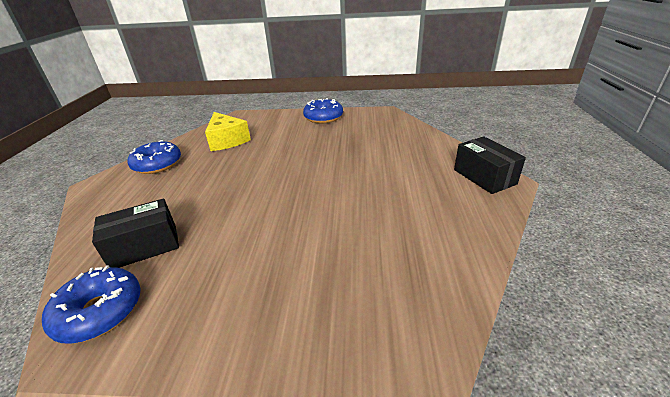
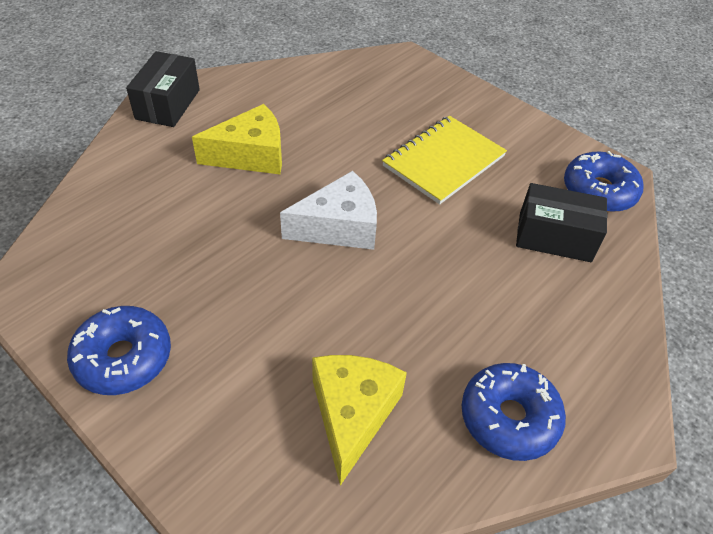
camera: 145 degrees left, 15 degrees up
none -> yellow cheese [192,104,282,174]
none -> white cheese [280,171,377,250]
none -> yellow notebook [382,116,507,204]

